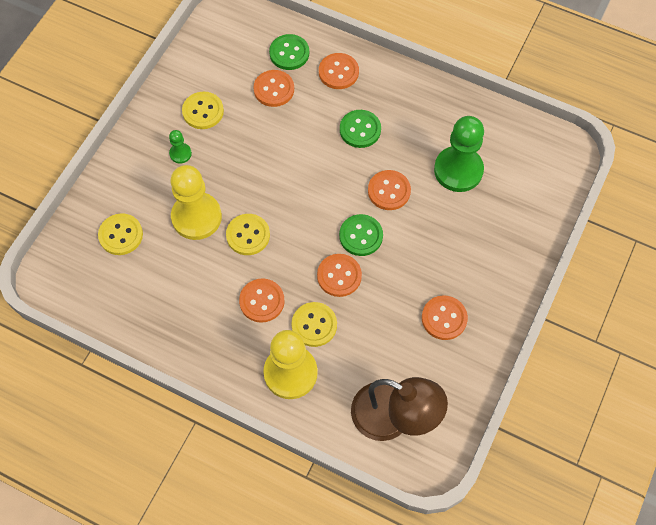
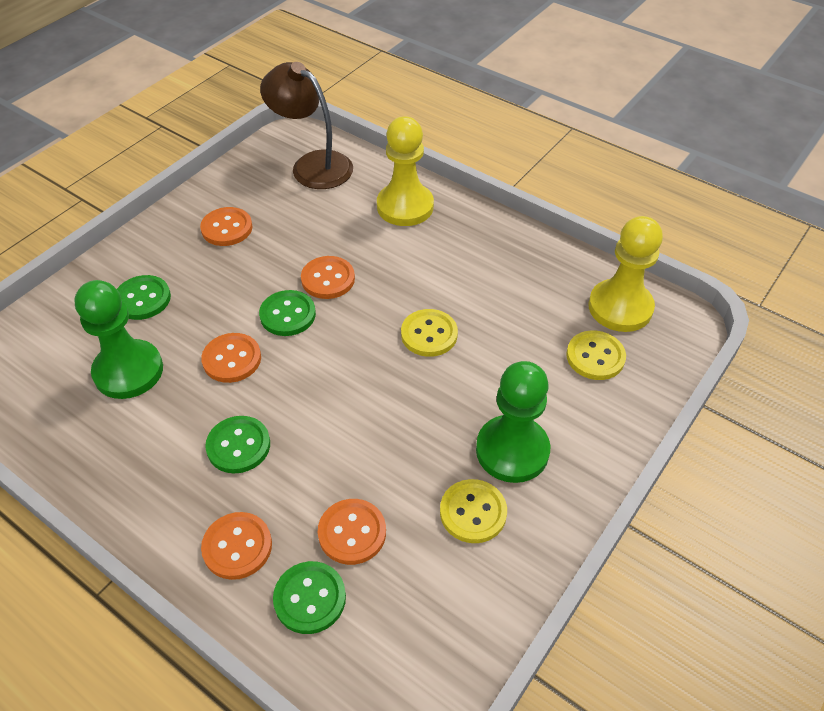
camera: 170 degrees left, 15 degrees down
green pawn [169,130,192,164] -> green pawn [476,361,550,483], size x2.21
yellow pawn [171,165,222,240] -> yellow pawn moved to [588,216,663,332]
orange button [239,278,285,323] -> none
yellow button [291,302,337,347] -> none
none -> green button [117,275,171,320]

